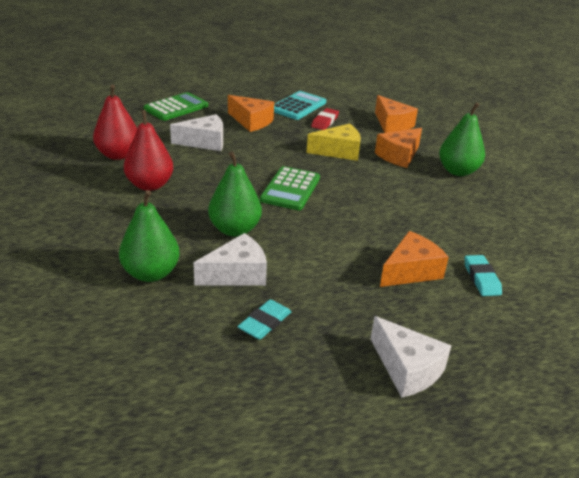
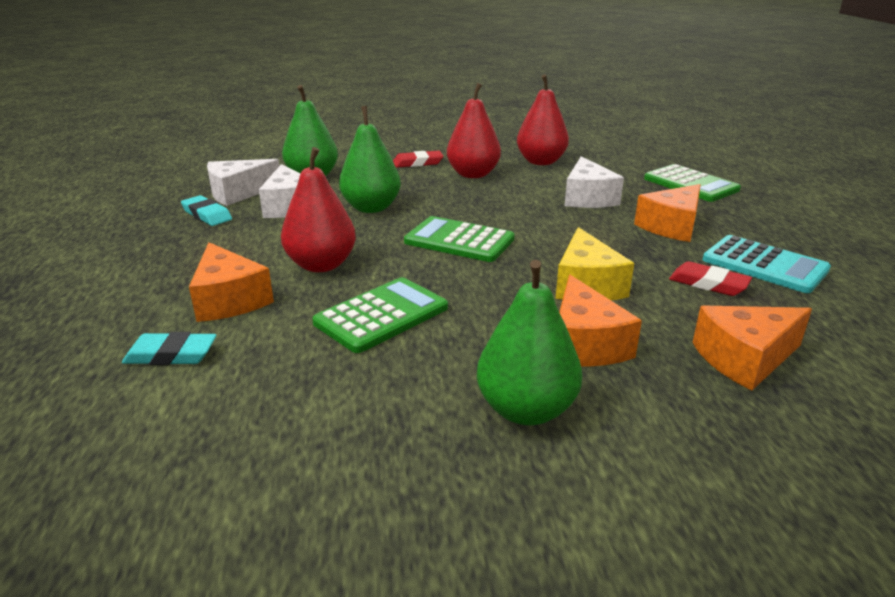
camera: 100 degrees right, 5 degrees down
white cheese [371,316,451,398] -> white cheese moved to [207,159,279,206]
orange cheese [375,128,422,168] -> orange cheese turned 150 degrees counterclockwise [559,275,642,367]
none -> red pear [281,147,356,272]
none -> green calculator [312,277,448,353]
none -> red eraser [393,151,444,168]

